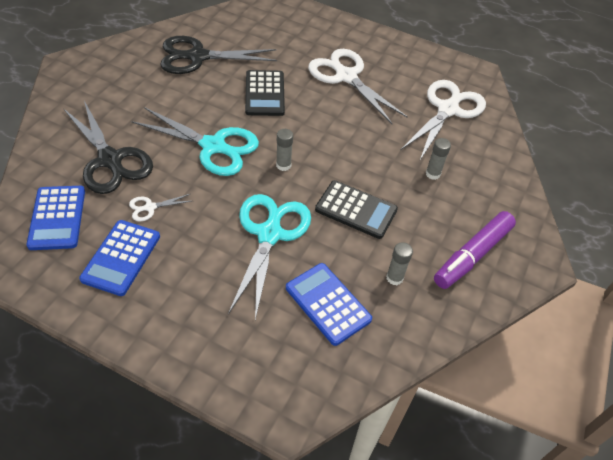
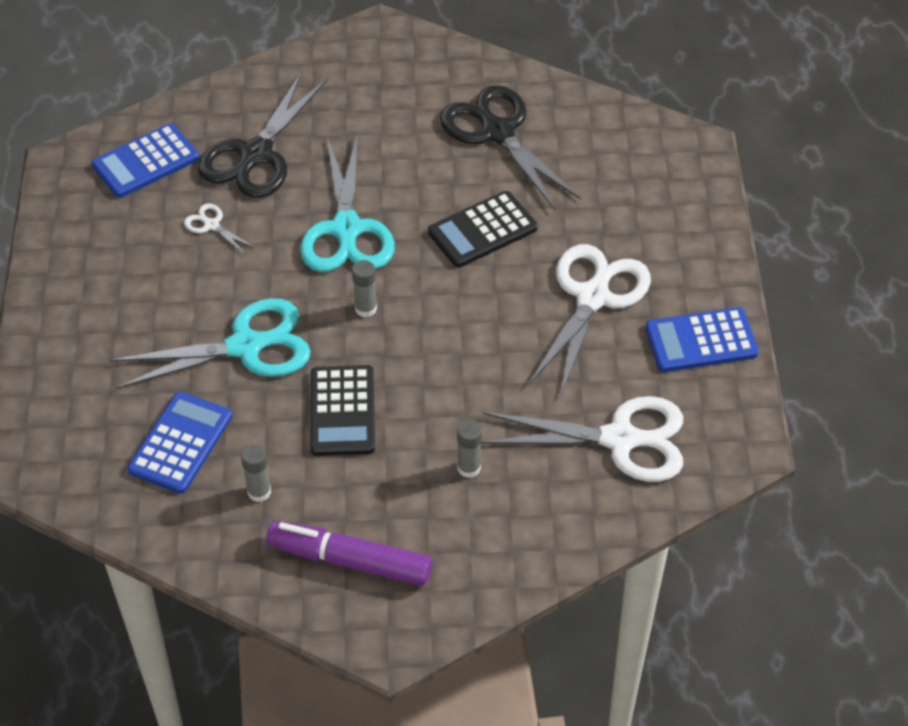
camera: 65 degrees right, 0 degrees up
blue calculator [79,220,160,296] -> blue calculator moved to [645,307,759,372]

